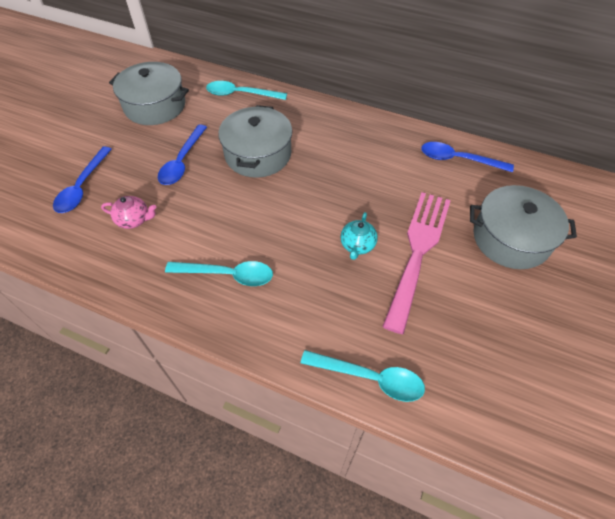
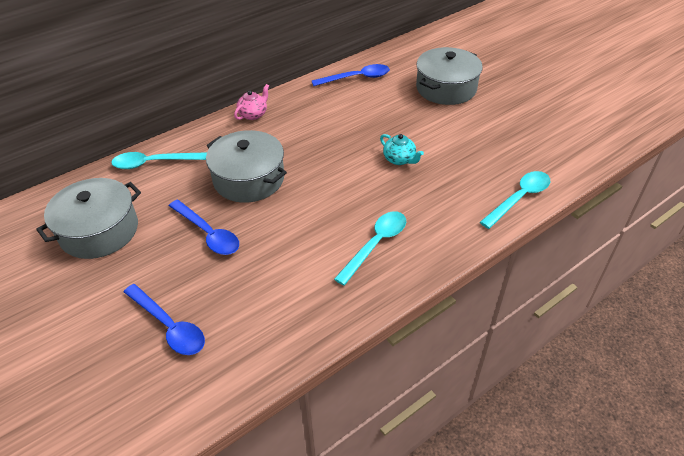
camera: 60 degrees left, 10 degrees down
pink teapot [101,196,157,229] -> pink teapot moved to [234,84,269,120]
turquoise spoon [206,81,287,100] -> turquoise spoon turned 45 degrees clockwise [111,152,207,169]
pink fork [382,192,451,334] -> none
blue spoon [421,142,514,172] -> blue spoon turned 150 degrees counterclockwise [312,64,390,86]

